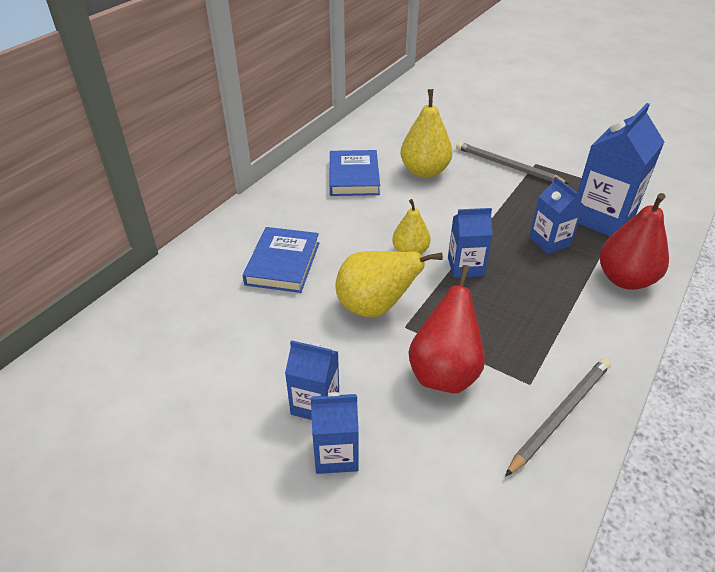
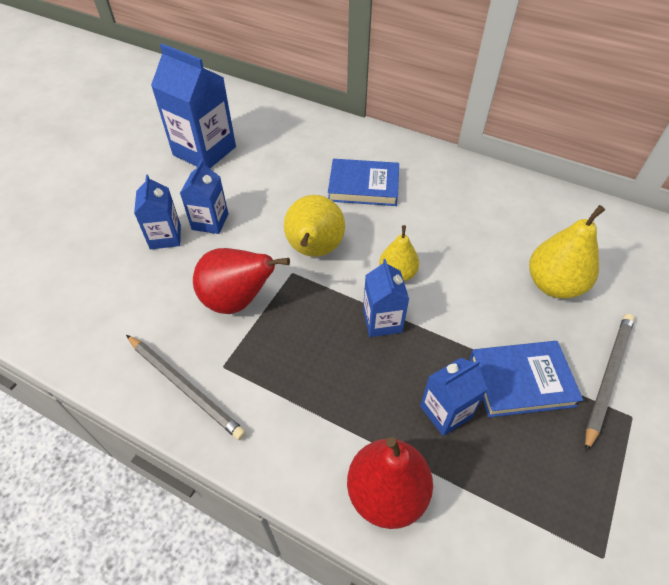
camera: 85 degrees right, 10 degrees up
blue book [330,150,380,196] -> blue book moved to [470,341,583,417]
blue carton [576,103,664,236] -> blue carton moved to [151,44,236,168]

